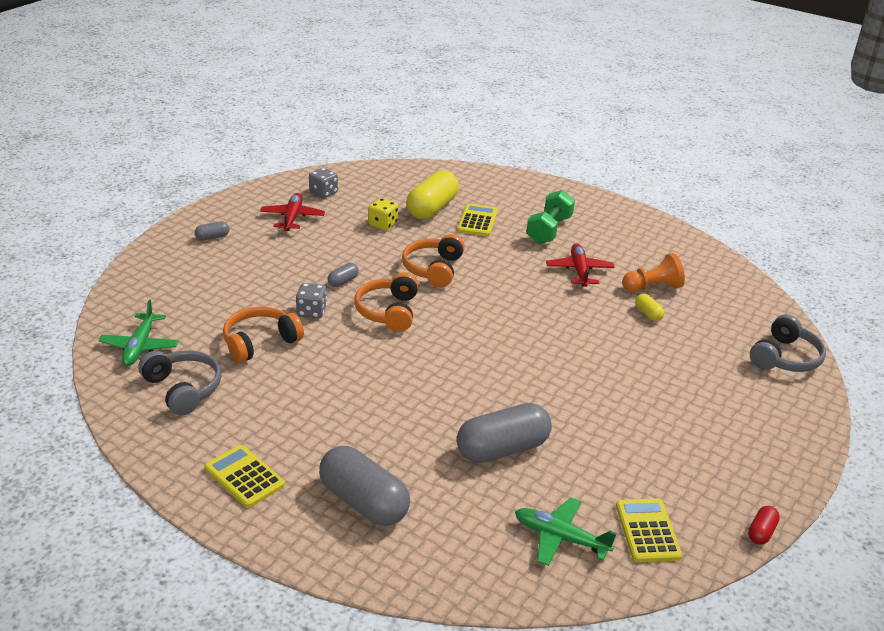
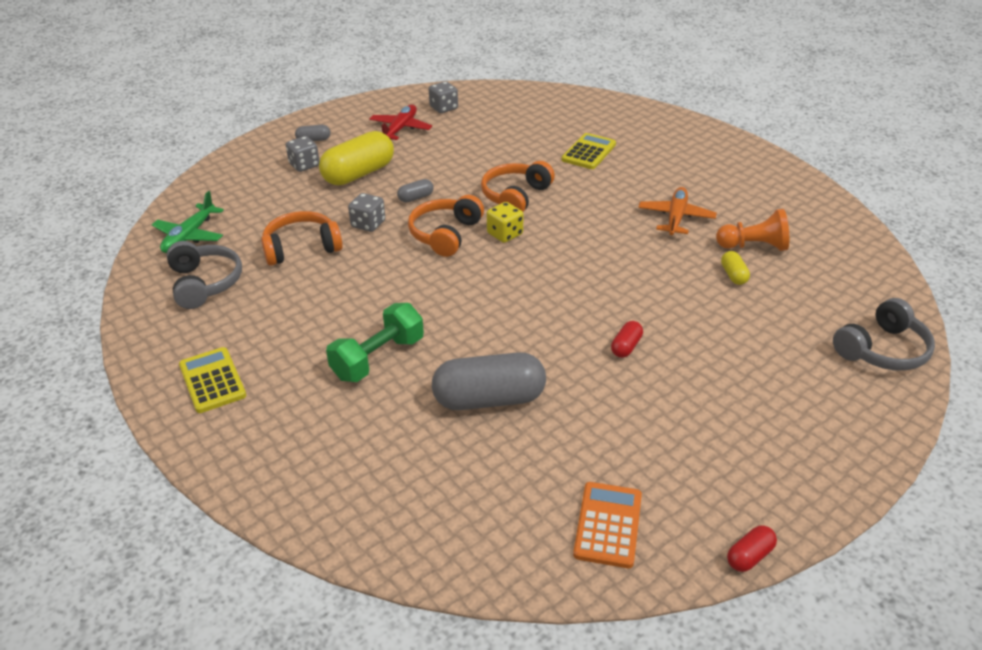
camera: 20 degrees right, 5 degrees up
grey capsule [319,446,410,526] -> none
yellow dice [369,198,398,230] -> yellow dice moved to [487,202,523,243]
yellow capsule [406,170,459,219] -> yellow capsule moved to [319,131,394,185]
green plane [515,498,617,566] -> none
green dumbbell [526,190,575,244] -> green dumbbell moved to [326,303,424,382]
red plane [546,243,614,287] -> orange plane [638,187,717,235]
yellow calculator [616,499,682,562] -> orange calculator [573,482,642,568]
none -> grey dice [286,136,320,172]
none -> red capsule [611,321,643,358]

